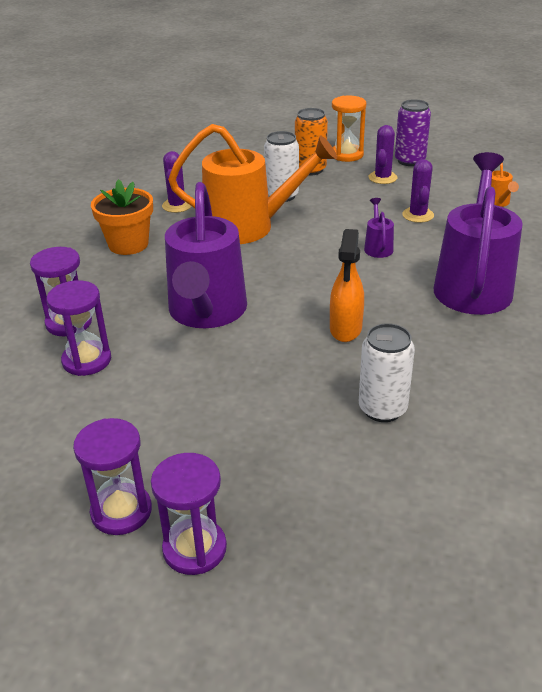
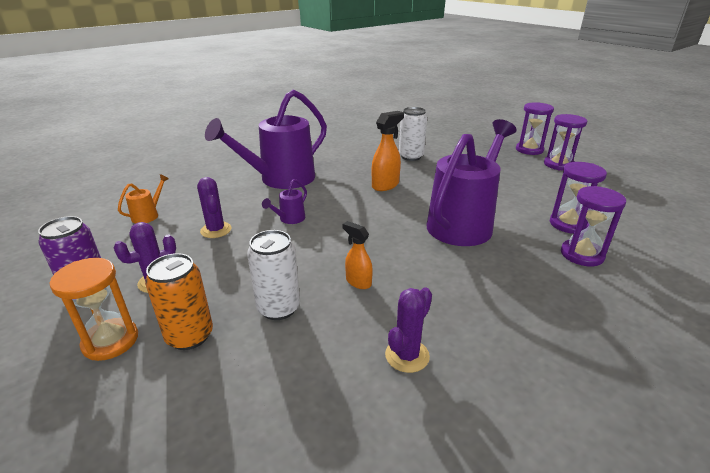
camera: 145 degrees left, 5 degrees down
orange flower pot [91,179,153,255] -> none
orange watering can [168,124,337,244] -> orange spray bottle [342,221,373,289]
purple cactus [402,159,434,223] -> purple cactus turned 60 degrees counterclockwise [197,177,232,238]

